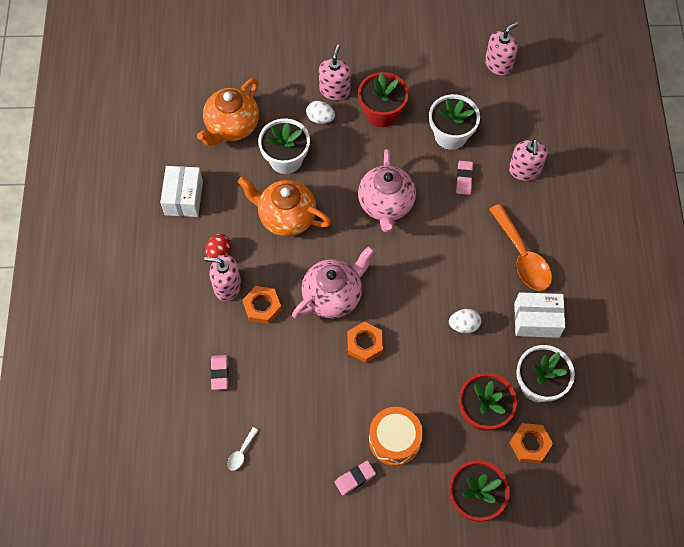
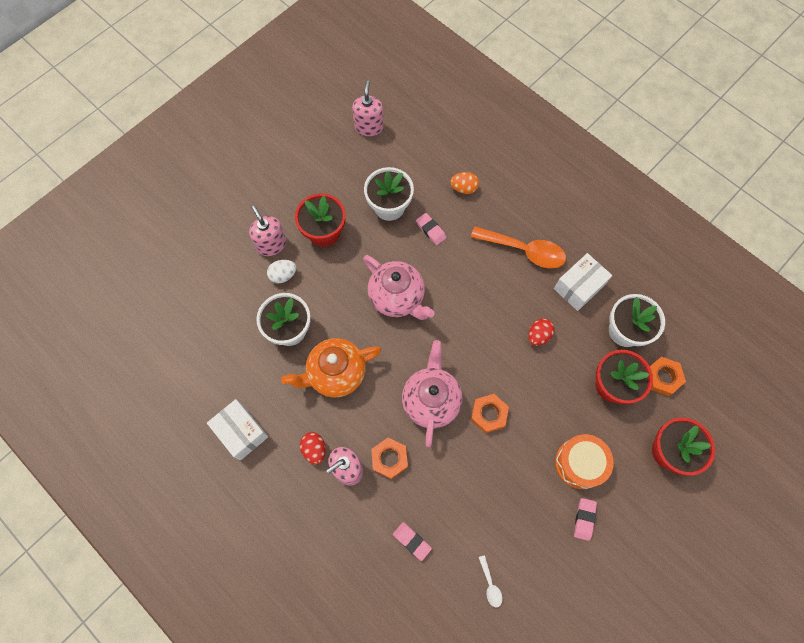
camera: 45 degrees left, 5 degrees up
orange teapot [197,78,259,146] -> none
white egg [449,309,481,333] -> red egg [528,319,555,346]
pink soap dispenser [509,139,547,181] -> orange egg [450,172,479,194]

